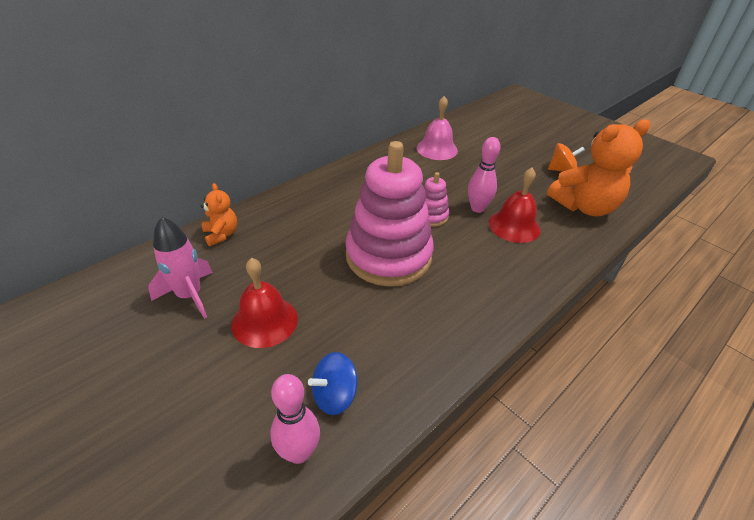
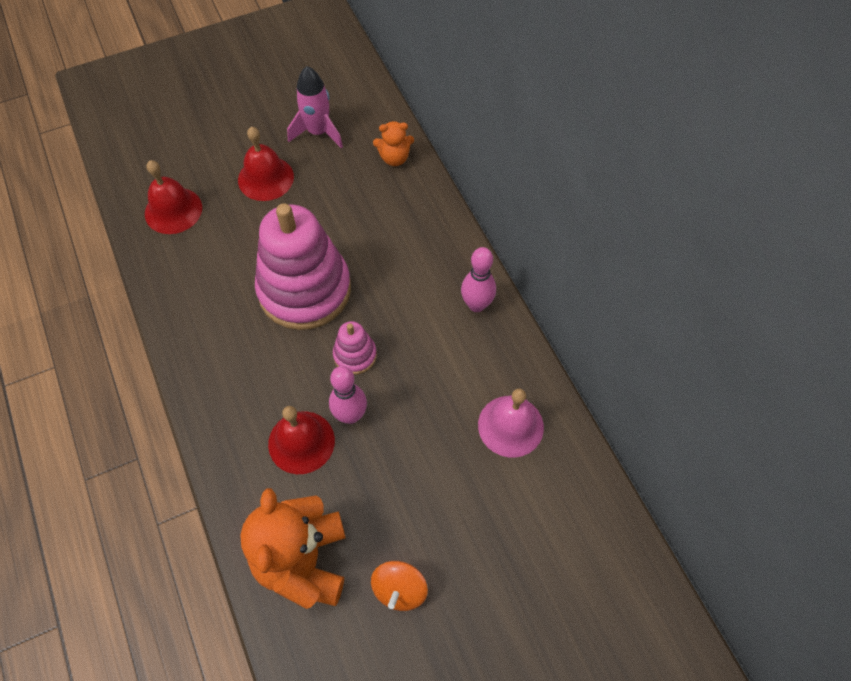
camera: 110 degrees right, 20 degrees up
pink bowling pin [271,374,320,464] -> pink bowling pin moved to [461,247,496,312]
blue spinning top [308,352,358,415] -> red bell [145,160,202,234]

